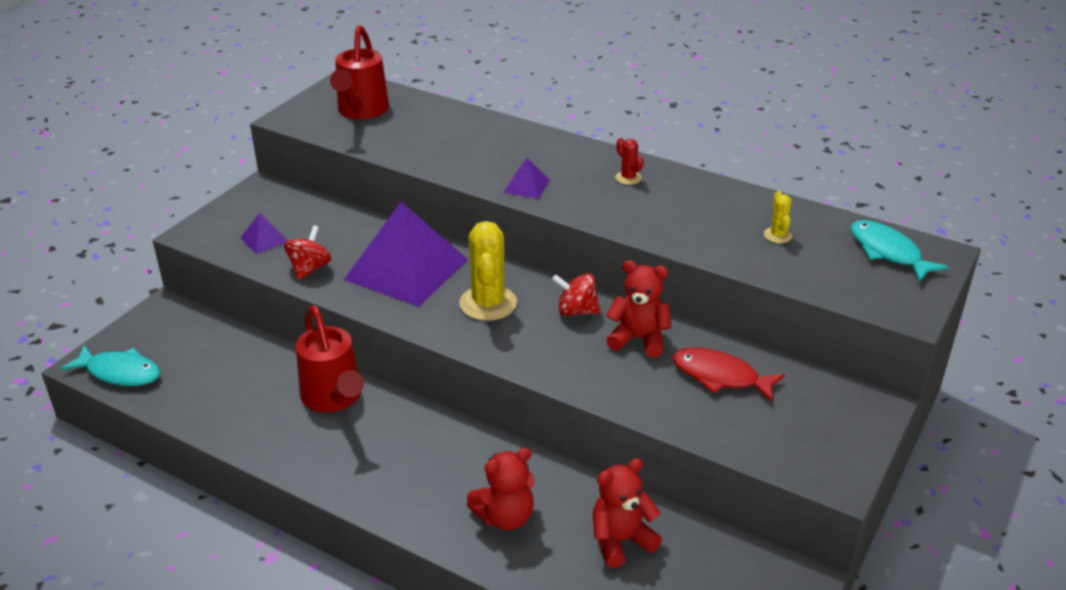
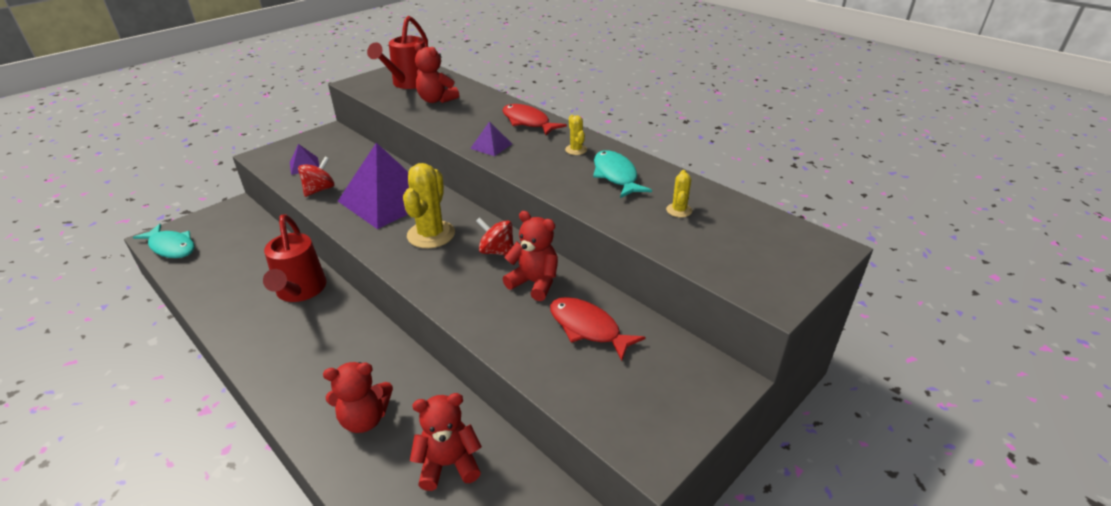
camera: 15 degrees right, 0 degrees up
red cactus [615,138,644,185] -> yellow cactus [565,115,587,155]
turquoise fish [851,220,948,282] -> turquoise fish moved to [593,150,652,198]
none -> red teddy bear [414,43,459,103]
none -> red fish [503,104,567,135]

